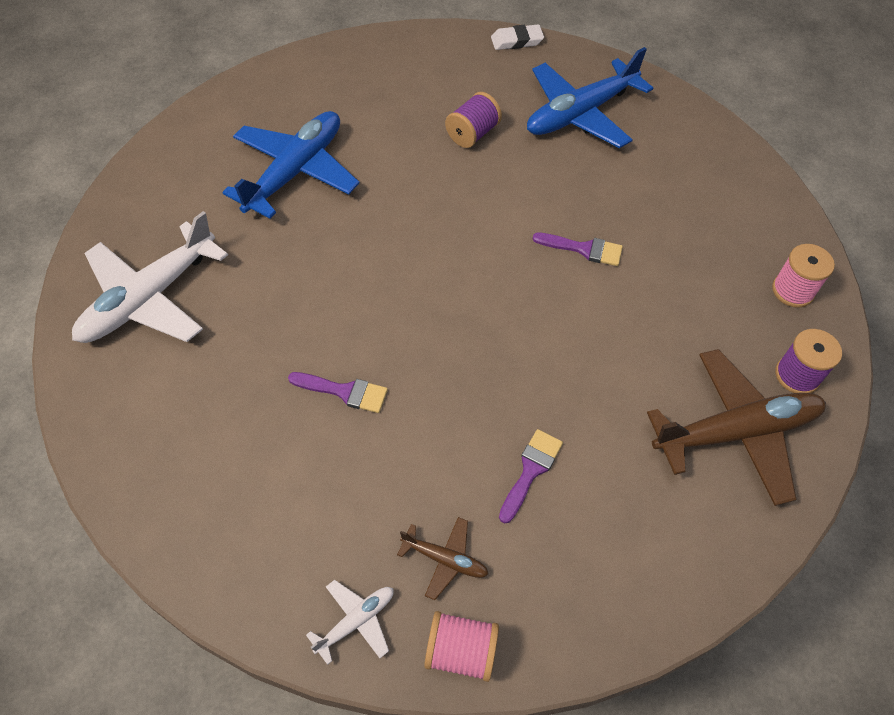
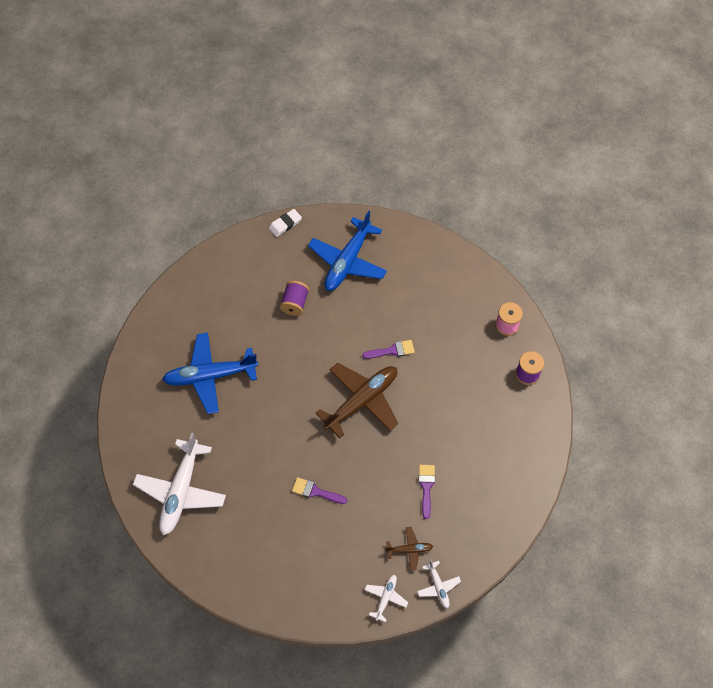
camera: 25 degrees left, 5 degrees up
blue plane [222,111,359,219] -> blue plane turned 105 degrees counterclockwise [162,333,258,414]
purple brush [288,372,388,413] -> purple brush turned 150 degrees counterclockwise [292,477,347,504]
pink spool [424,611,499,682] -> white plane [417,560,461,608]
brown plane [647,349,826,506] -> brown plane moved to [316,363,398,438]

